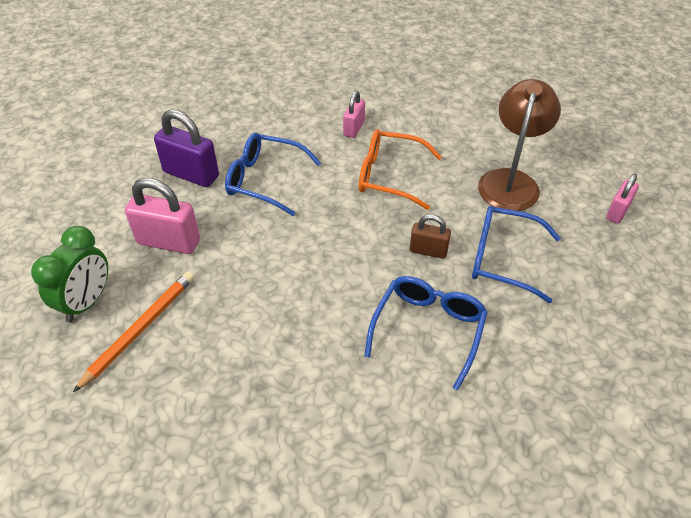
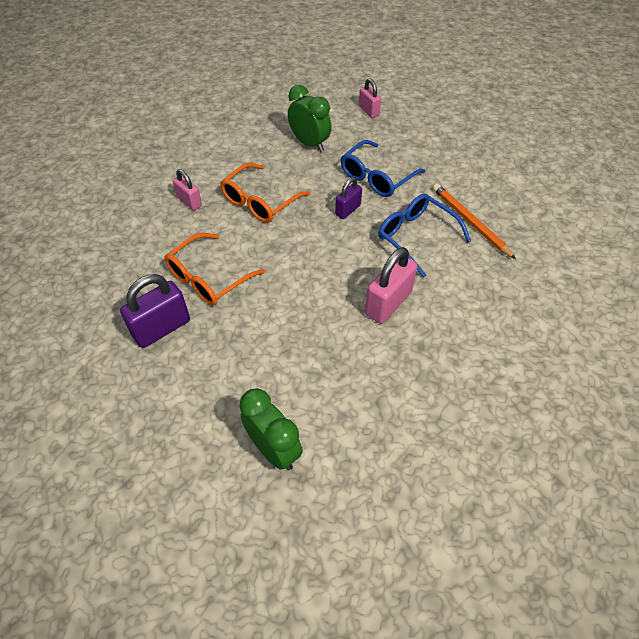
camera: 65 degrees left, 5 degrees up
orange pencil [73,272,194,392] -> orange pencil moved to [433,184,516,259]
pink padlock [125,178,200,254] -> pink padlock moved to [365,247,418,324]
blue glasses [225,133,321,216] -> orange glasses [164,233,265,306]
brown padlock [410,214,451,259] -> purple padlock [335,177,362,219]
brown lamp [478,79,561,211] -> green clock [288,85,332,152]

